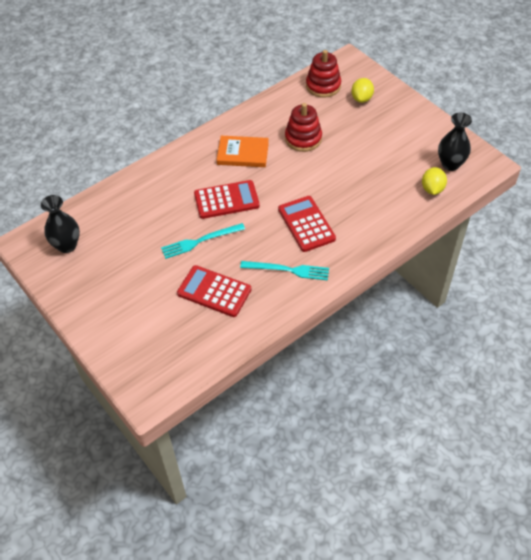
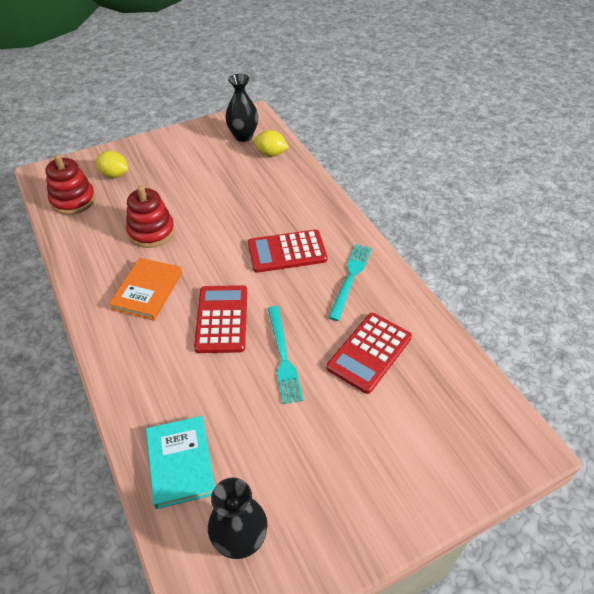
camera: 80 degrees left, 5 degrees down
none -> turquoise book [146,416,215,509]

